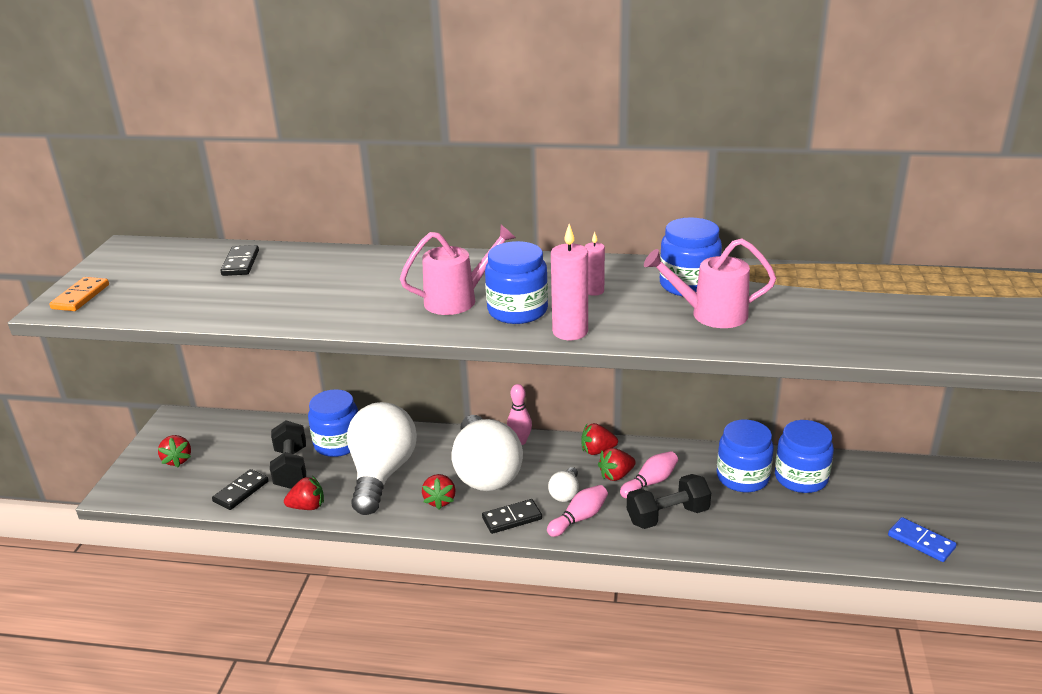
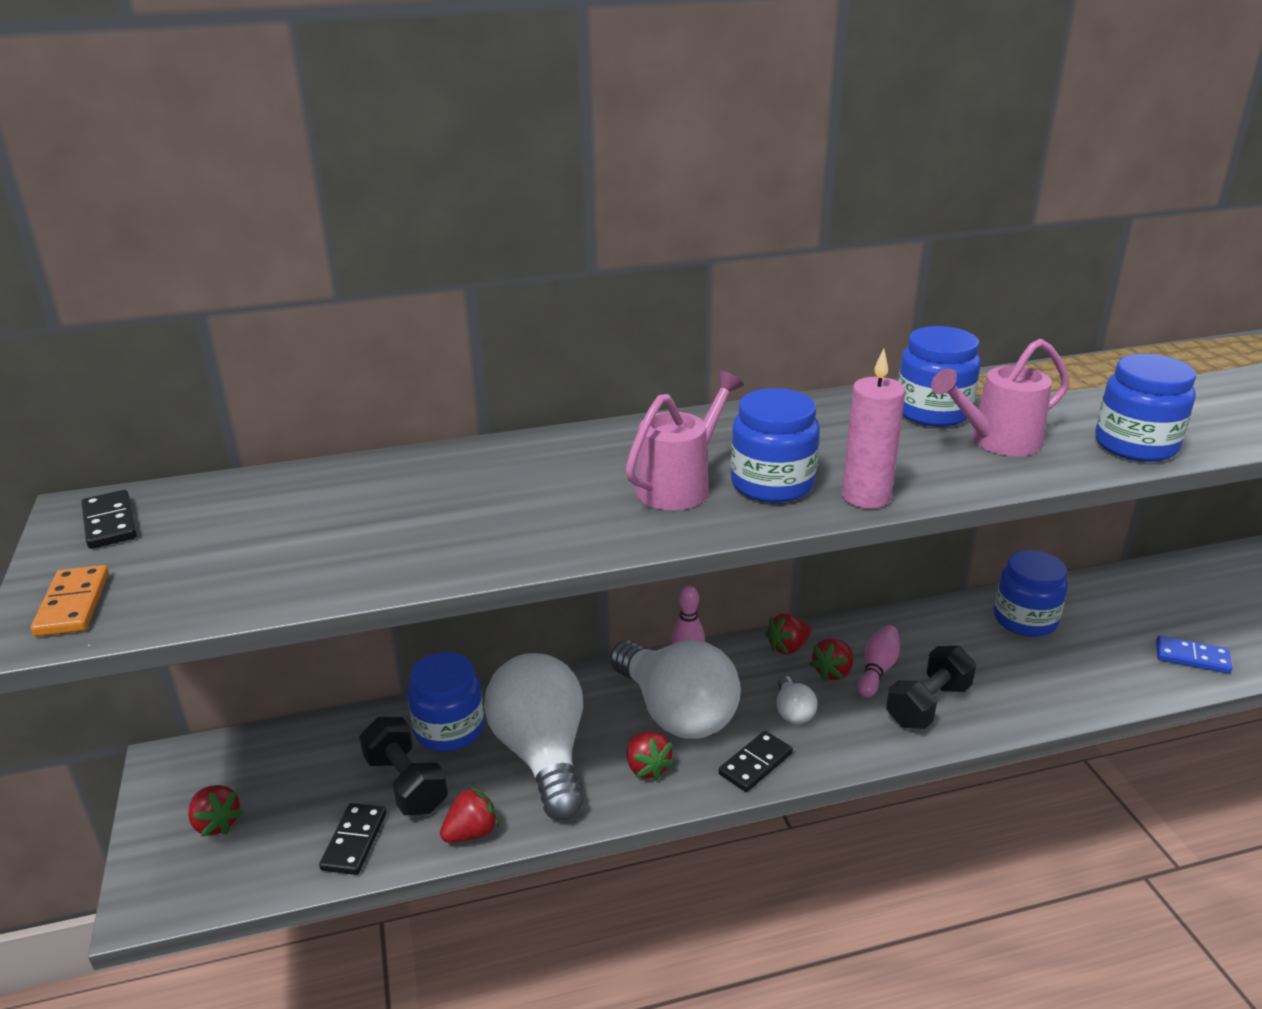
camera: 25 degrees left, 0 degrees up
black domino [221,245,259,276] -> black domino moved to [81,490,137,549]
pink bowling pin [547,485,608,537] -> none
pink candle [585,232,605,296] -> none
blue jar [717,420,774,492] -> blue jar moved to [1095,354,1196,462]

